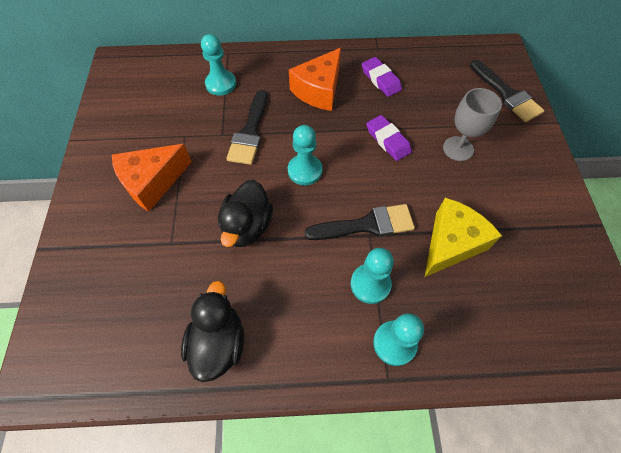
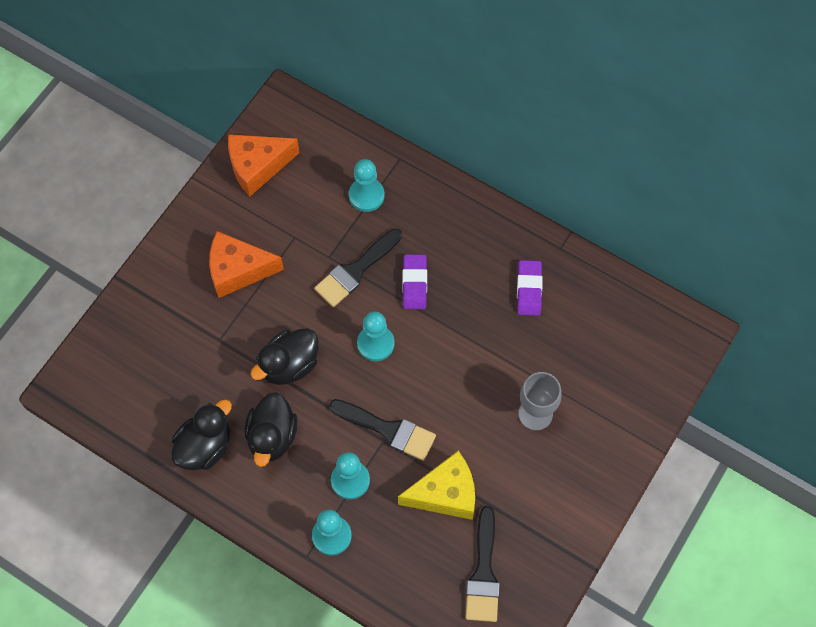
camera: 35 degrees right, 5 degrees up
orange cheese [289,48,341,111] -> orange cheese moved to [228,134,299,196]
purple eraser [366,115,412,161] -> purple eraser moved to [402,254,427,309]
black brush [470,60,544,122] -> black brush moved to [465,506,500,622]
none -> black duck [245,392,298,467]

